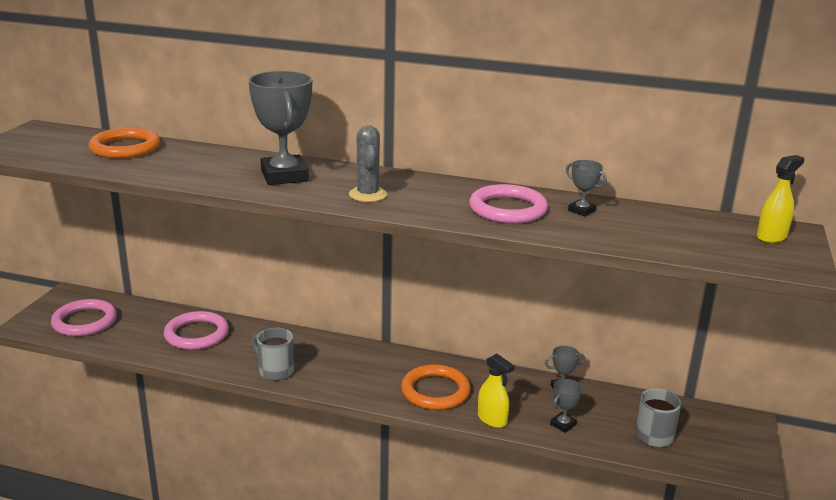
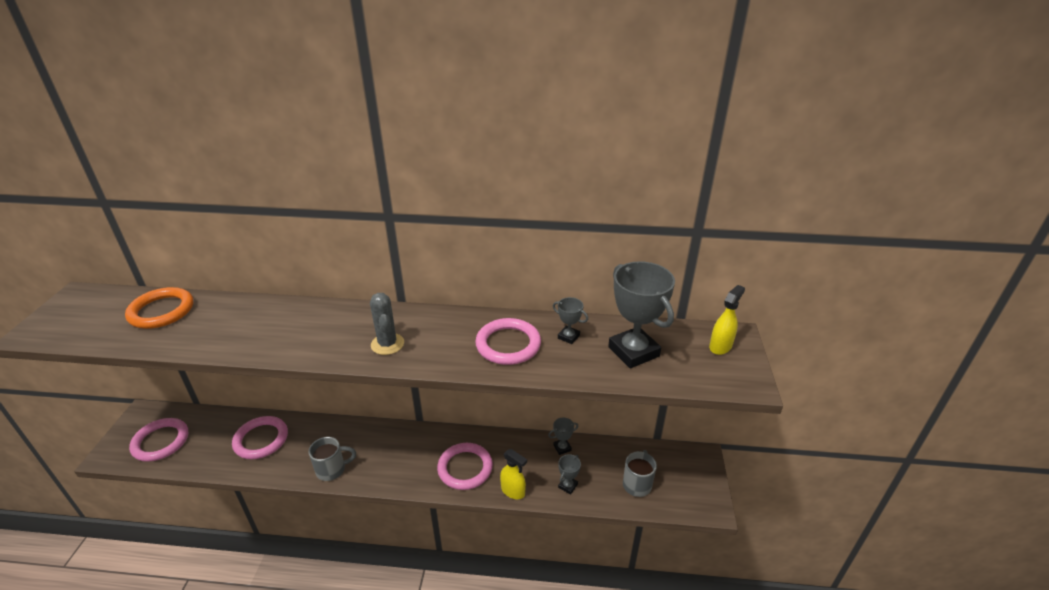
camera: 10 degrees left, 10 degrees up
grey trophy [248,71,312,185] -> grey trophy moved to [608,261,675,368]
grey mug [252,327,294,381] -> grey mug turned 135 degrees clockwise [309,437,356,481]
orange ring [401,364,471,410] -> pink ring [437,443,493,490]

